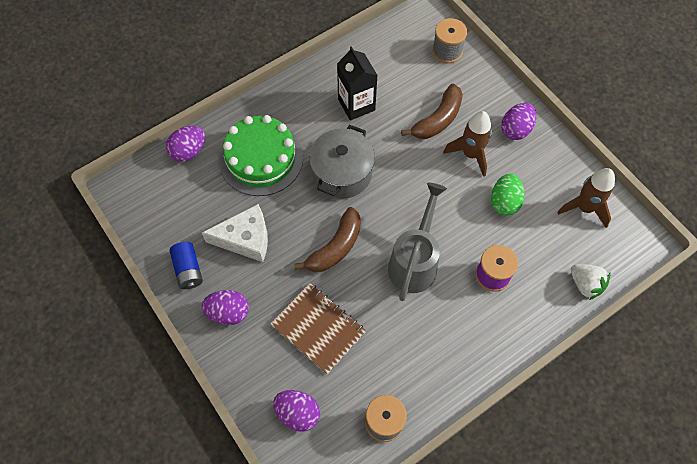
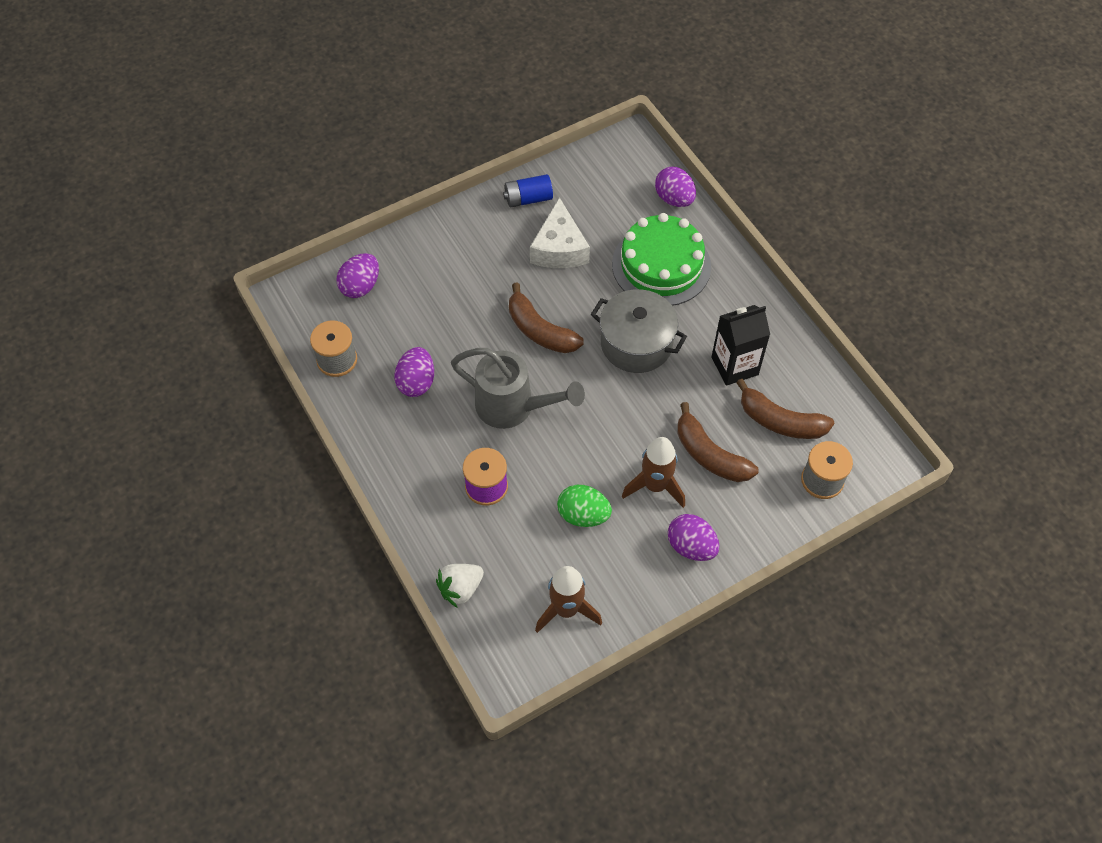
camera: 95 degrees right, 5 degrees down
purple egg [202,290,249,325] -> purple egg moved to [394,347,434,397]
brown notebook [271,283,366,374] -> none
none -> brown banana [736,379,834,439]

